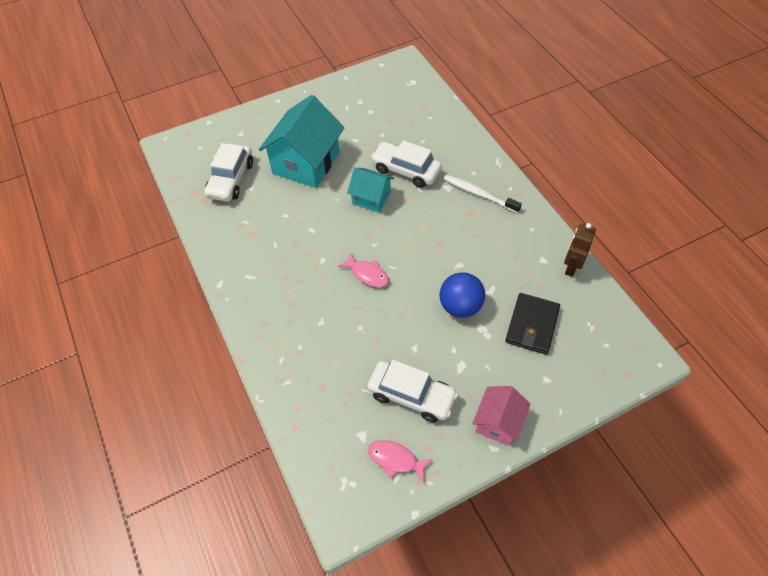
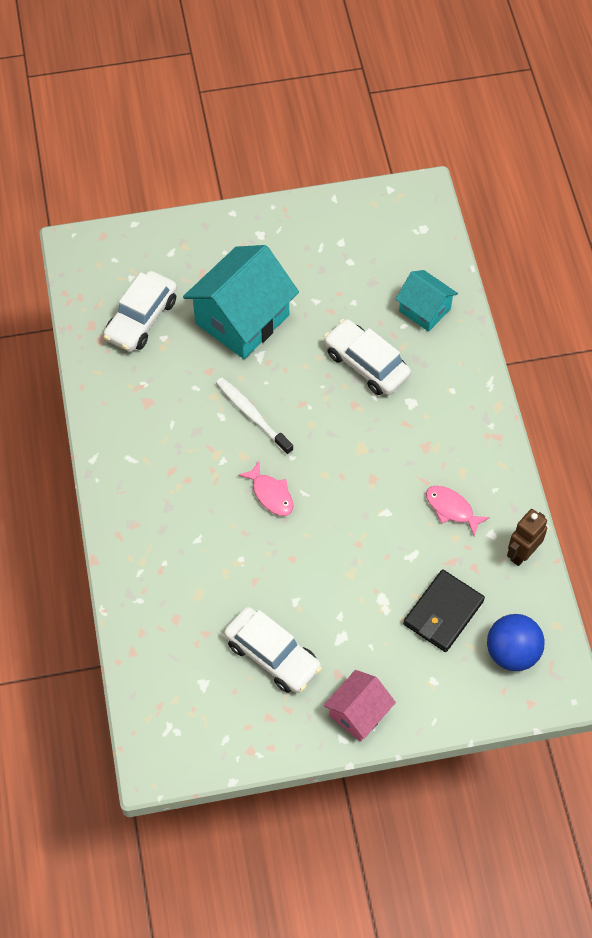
camera: 15 degrees right, 5 degrees up
turquoise house [347,168,394,213] -> turquoise house moved to [396,270,458,332]
pink fish [368,440,432,483] -> pink fish moved to [426,486,490,536]
blue ball [440,272,485,318] -> blue ball moved to [487,614,545,671]
white toothbrush [444,175,522,213] -> white toothbrush moved to [216,378,294,455]

